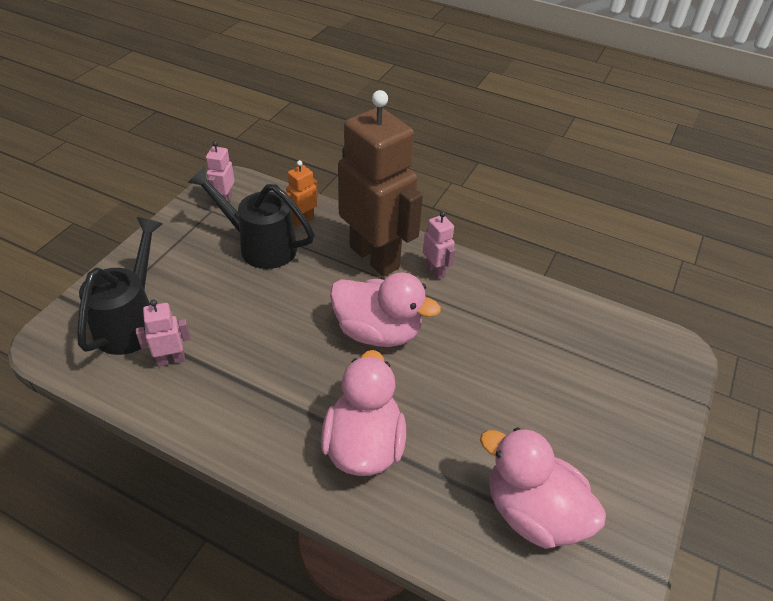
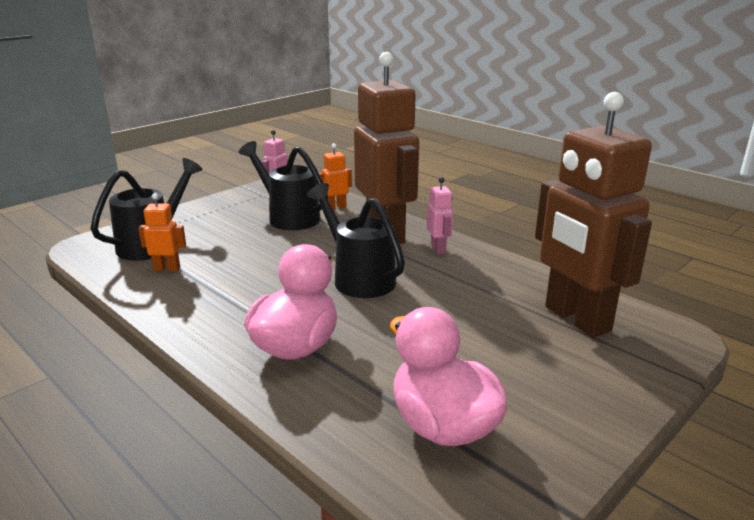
camera: 20 degrees right, 20 degrees down
pink robot [136,299,191,367] -> orange robot [138,193,186,271]
pink duck [330,273,441,347] -> black watering can [307,183,405,298]
none -> brown robot [535,92,652,338]

